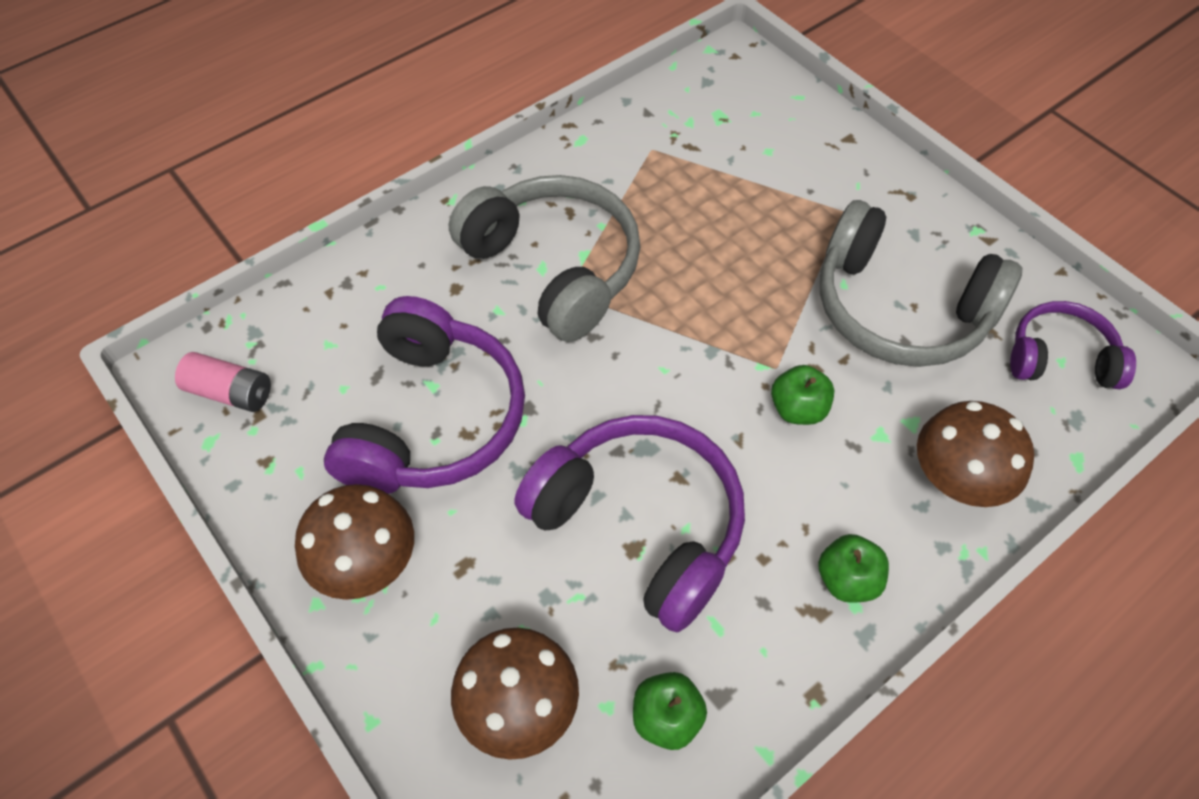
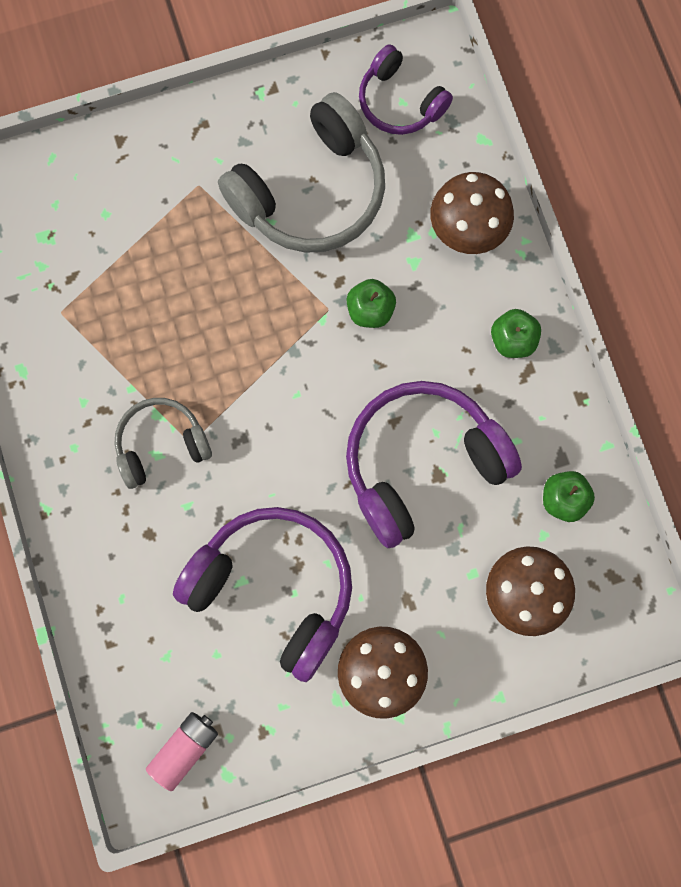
camera: 70 degrees left, 20 degrees up
grey headphones [449,175,641,342] -> grey headphones [114,398,212,489], size x0.58
purple headphones [1010,301,1136,389] -> purple headphones turned 75 degrees counterclockwise [359,44,453,135]

